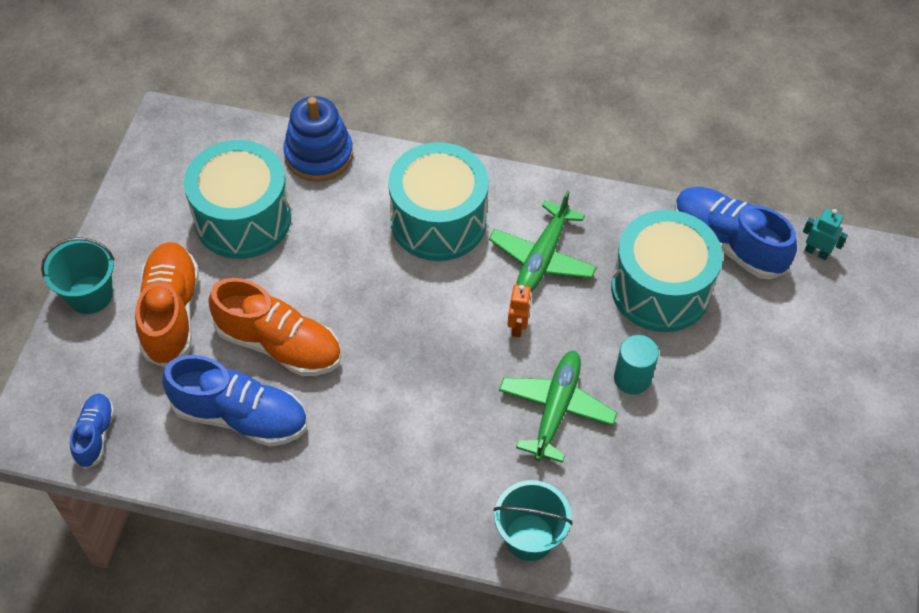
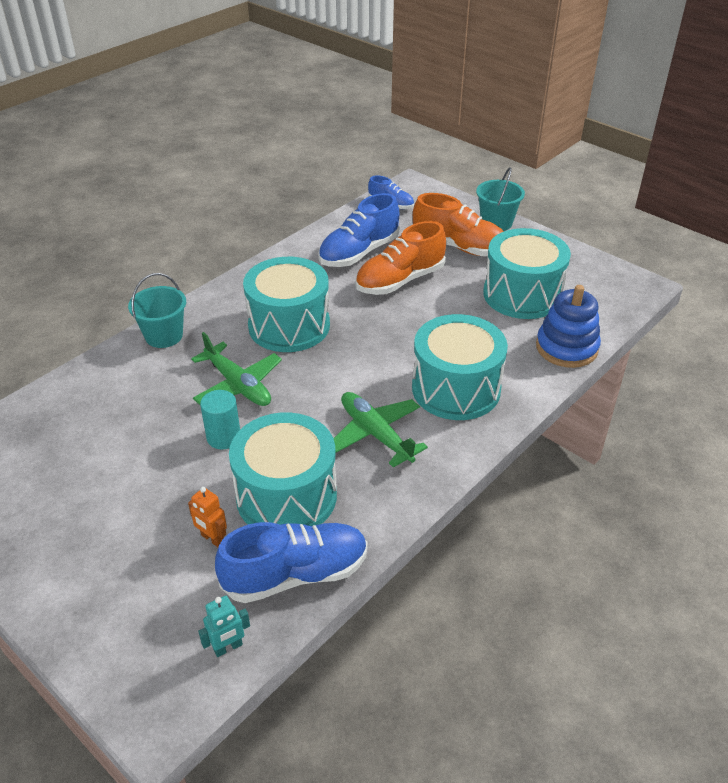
camera: 120 degrees right, 15 degrees down
orange robot [508,284,532,337] -> orange robot moved to [188,487,227,547]
none -> turquoise drum [243,257,330,352]

